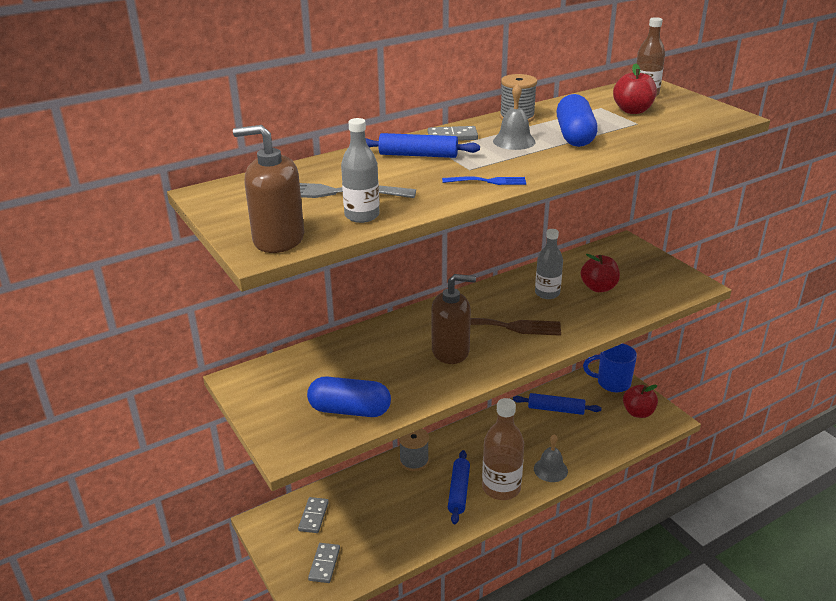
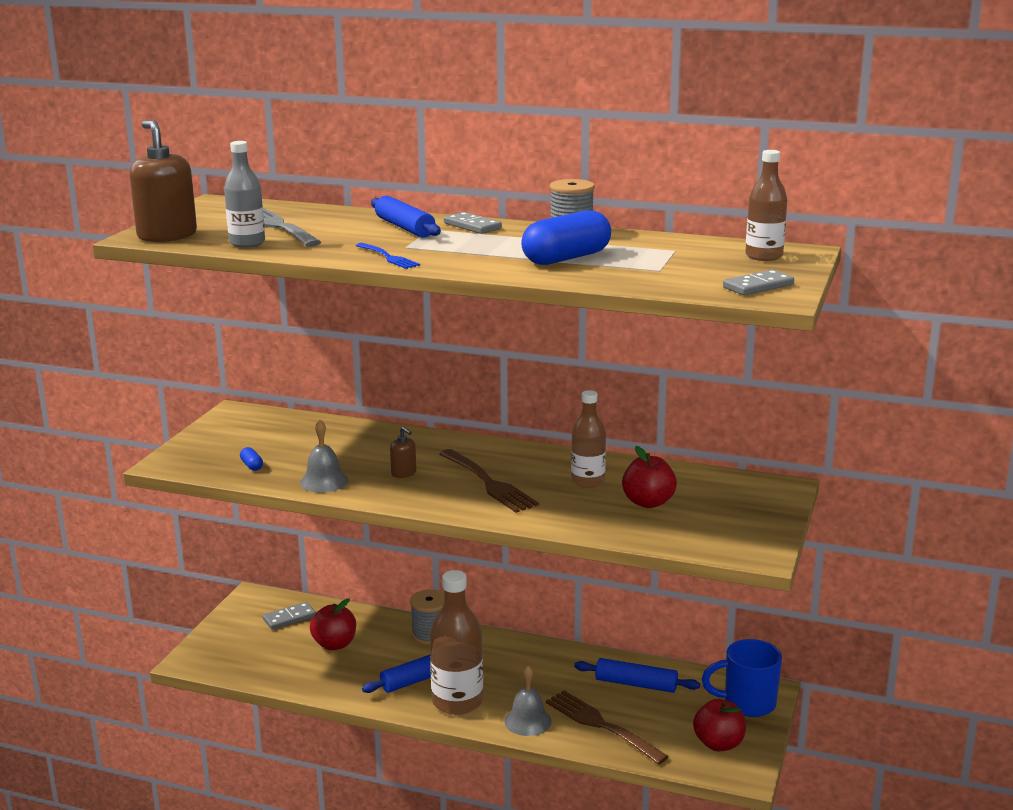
camera: 50 degrees right, 10 degrees down
blue capsule [307,377,391,417] -> blue capsule [240,447,263,471], size x0.41
grey domino [308,543,340,583] -> grey domino moved to [723,269,794,295]
brown soap dispenser [431,274,476,364] -> brown soap dispenser [390,427,416,478], size x0.48
grey bell [493,83,536,150] -> grey bell moved to [300,420,348,493]
blue rolling pin [513,393,601,415] -> blue rolling pin turned 45 degrees counterclockwise [574,658,700,693]
grey bottle [535,229,563,299] -> brown bottle [571,390,606,488]
blue mug [583,343,637,392] -> blue mug turned 60 degrees counterclockwise [702,639,782,717]
red apple [613,63,657,114] -> red apple moved to [310,598,356,650]
none -> brown fork [546,690,669,765]

